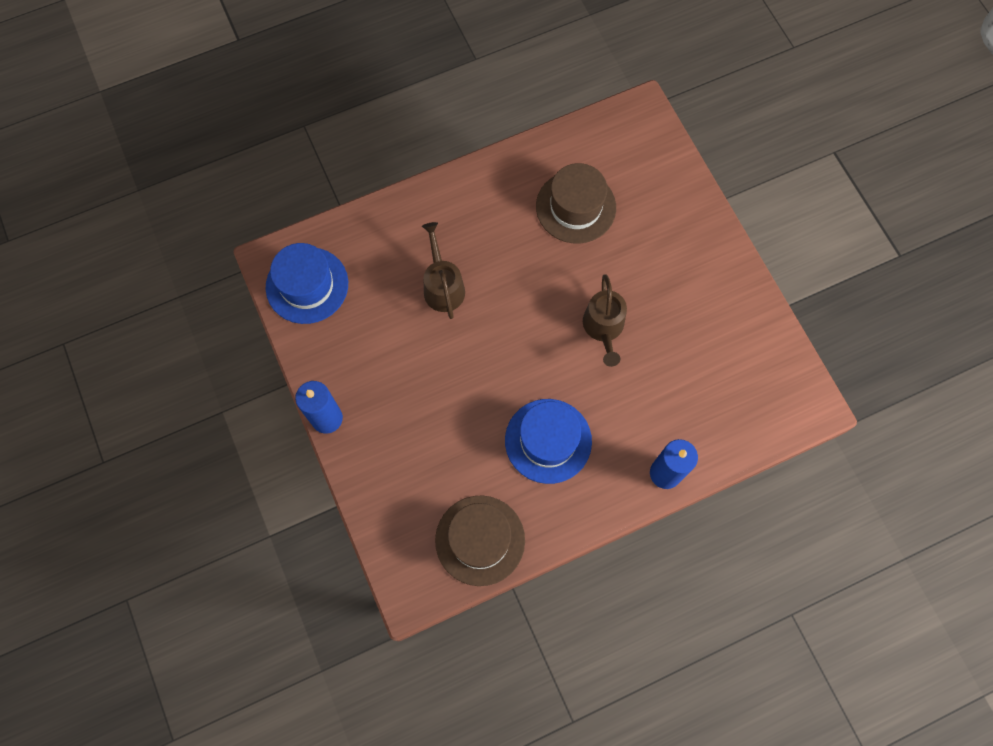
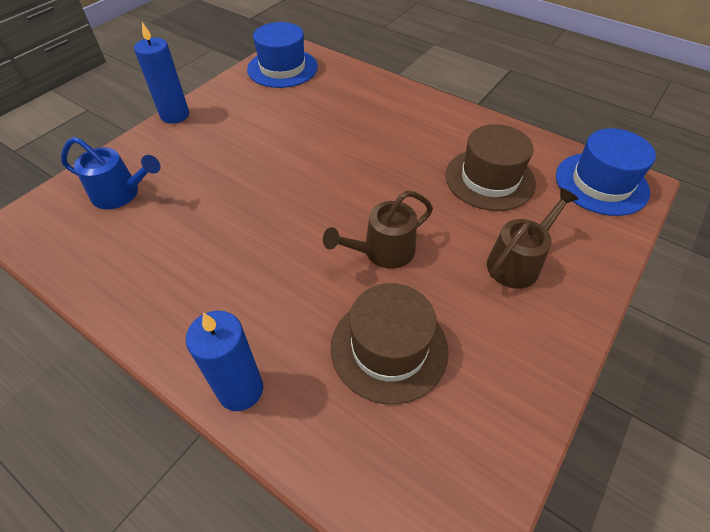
camera: 60 degrees right, 20 degrees down
brown watering can [422,222,465,319] -> brown watering can moved to [487,188,579,289]
brown hat [435,495,525,586] -> brown hat moved to [331,283,449,404]
blue hat [505,399,592,484] -> blue hat moved to [556,128,656,216]
none -> blue watering can [61,137,161,209]

